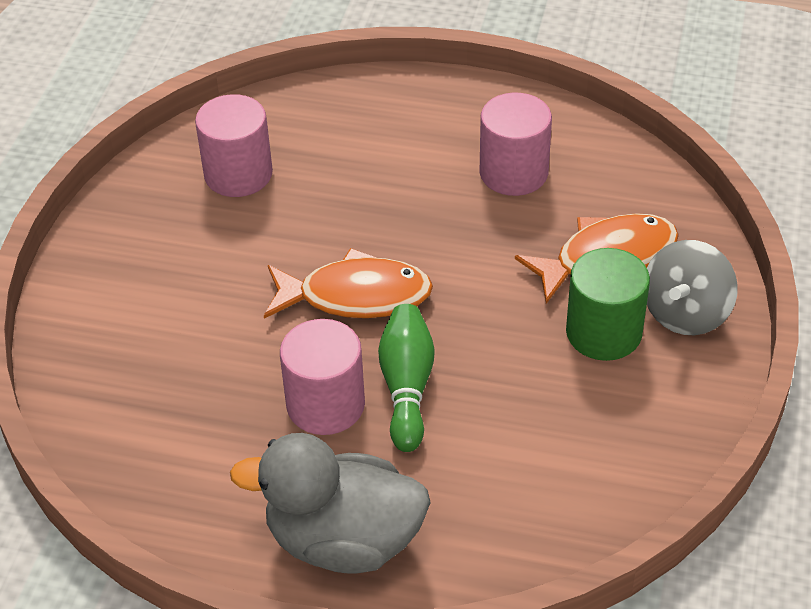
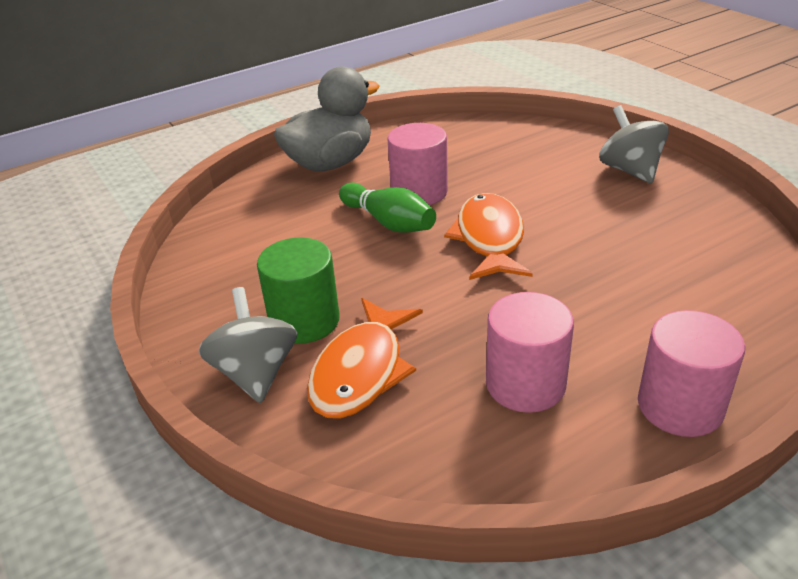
camera: 135 degrees right, 10 degrees down
pink cylinder [195,94,273,197] -> pink cylinder moved to [638,310,745,437]
orange fish [264,248,433,319] -> orange fish turned 135 degrees clockwise [444,193,533,280]
none -> grey spinning top [599,105,669,184]

